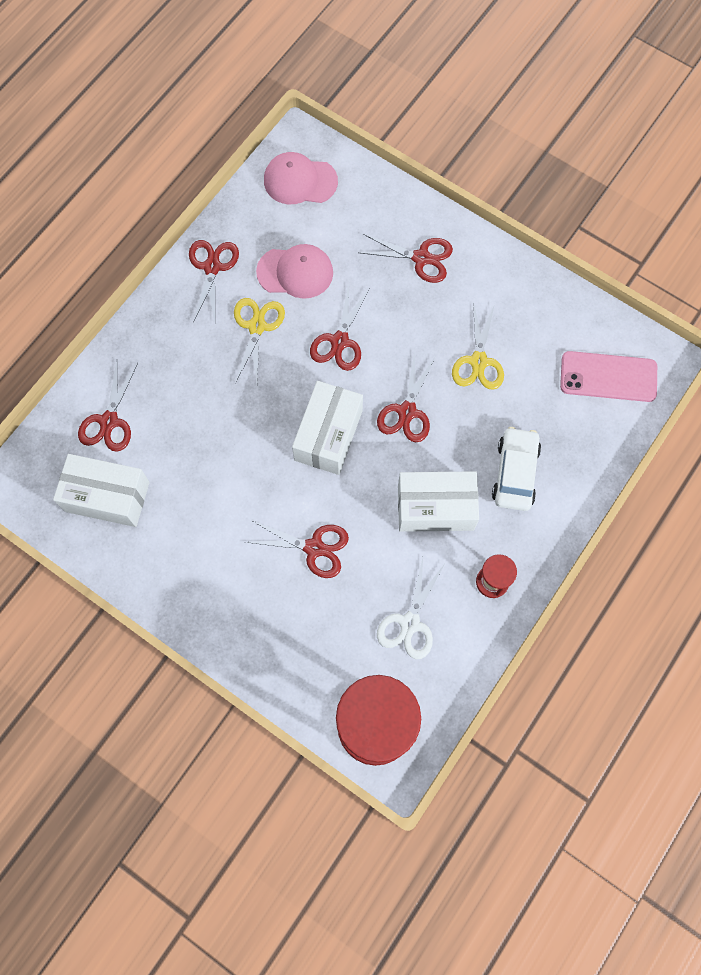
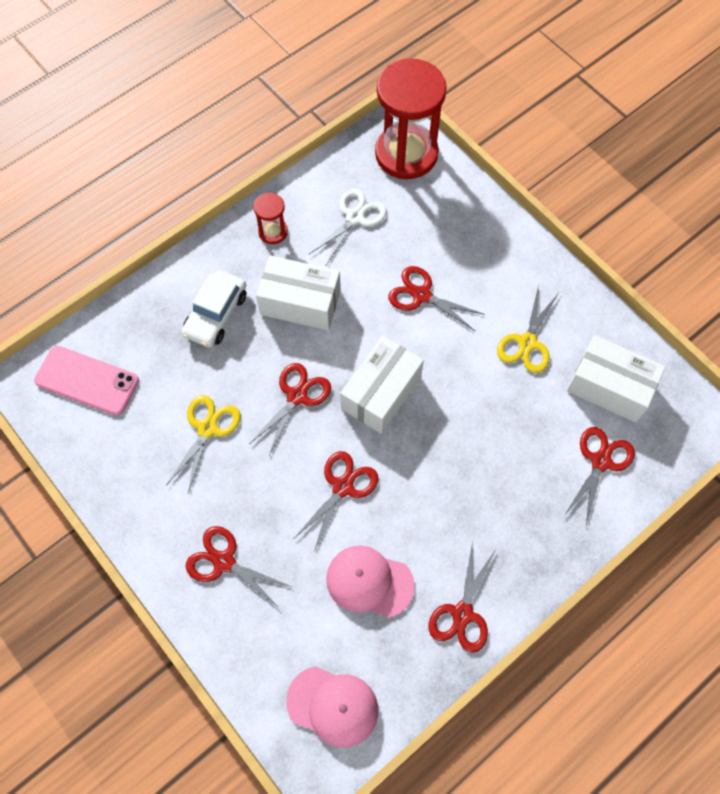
camera: 165 degrees left, 5 degrees down
yellow scissors [234,298,285,383] -> yellow scissors moved to [497,285,559,373]

